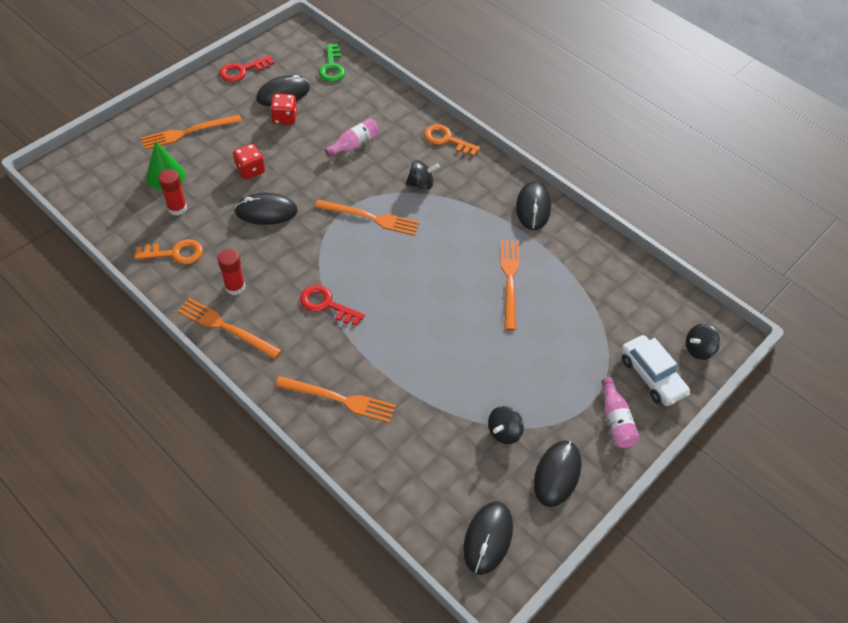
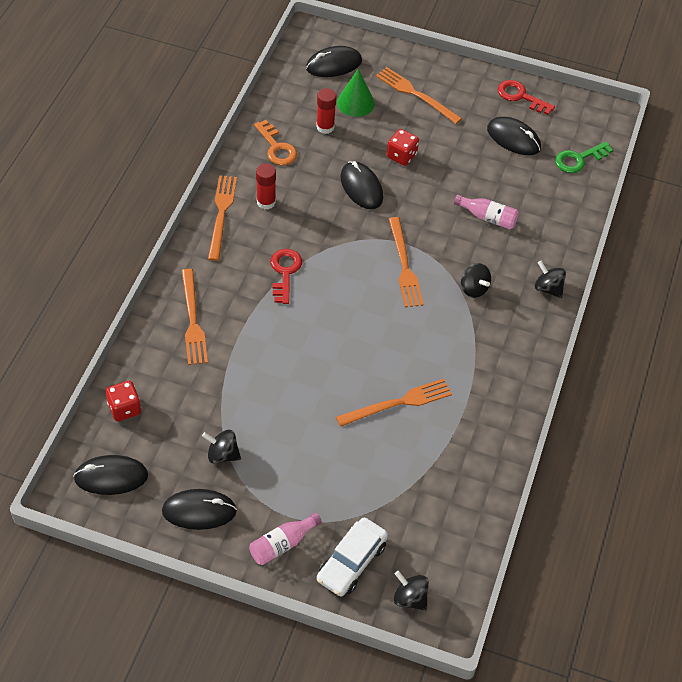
camera: 65 degrees right, 0 degrees up
red dice [270,94,297,125] -> red dice moved to [106,381,141,422]
orange key [424,124,480,156] -> black spinning top [535,261,566,298]
black mouse [516,181,551,230] -> black mouse moved to [306,46,362,77]

